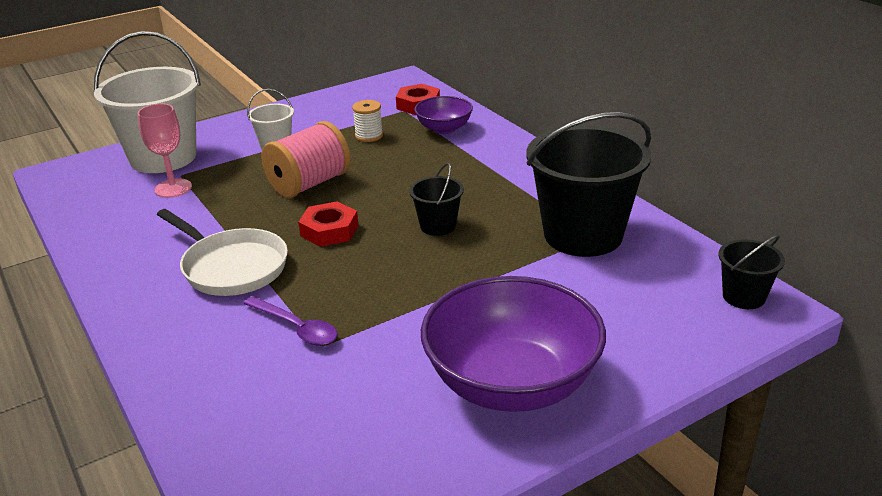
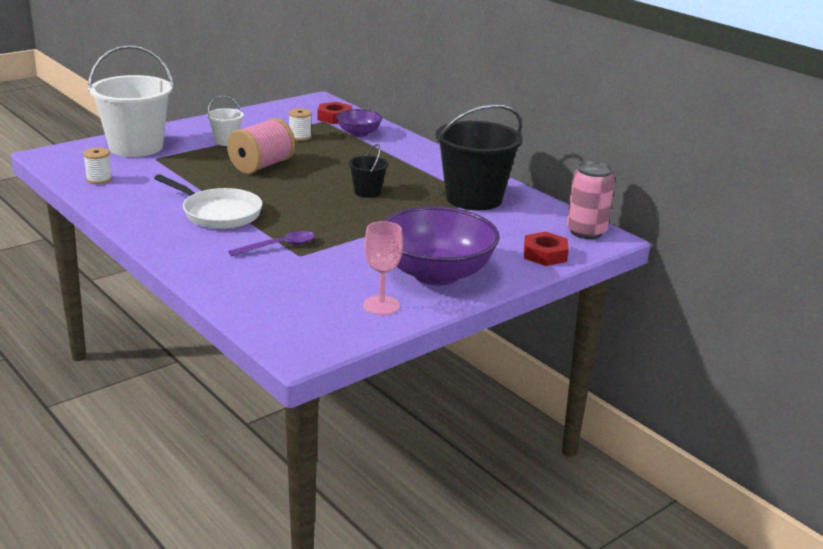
camera: 10 degrees left, 5 degrees down
pink goblet [138,104,192,198] -> pink goblet moved to [363,221,403,315]
purple spoon [243,296,338,346] -> purple spoon turned 60 degrees counterclockwise [228,231,315,256]
red nut [298,201,358,247] -> red nut moved to [524,232,569,266]
black bucket [718,235,785,309] -> pink can [567,161,615,239]
none -> white spool [83,148,112,184]

